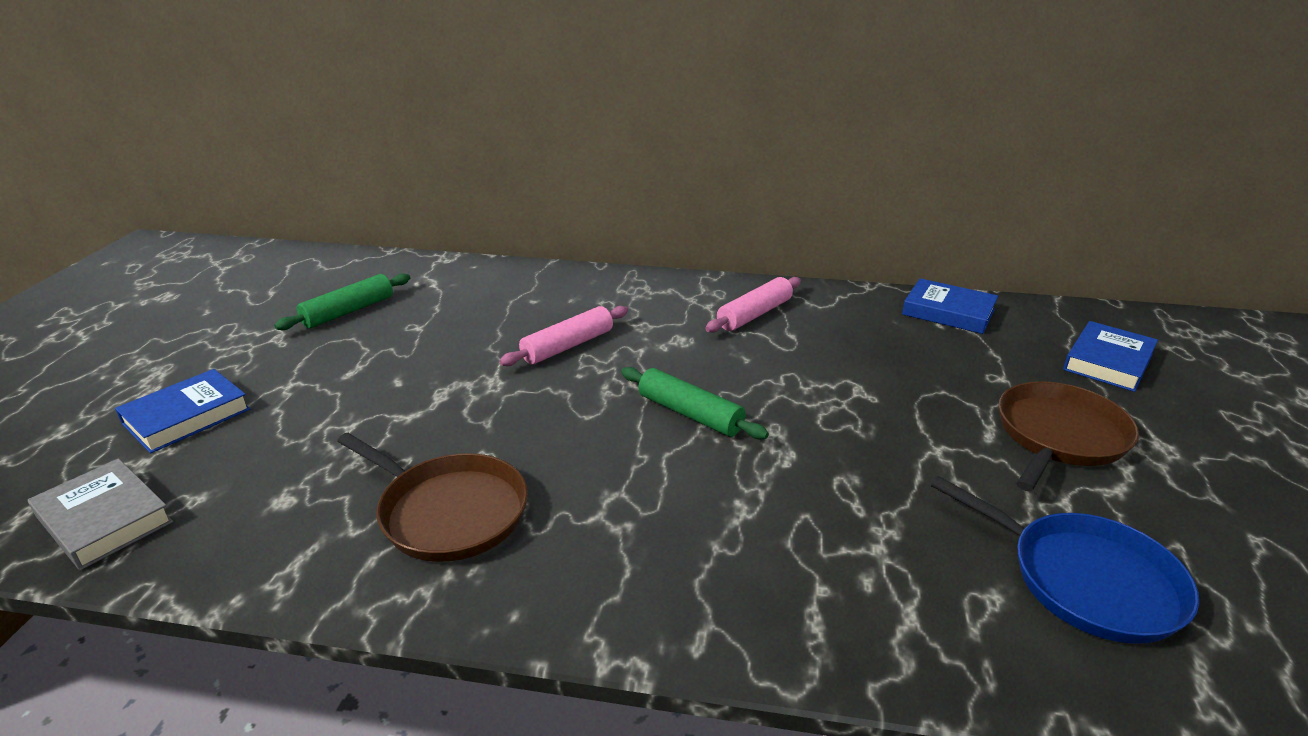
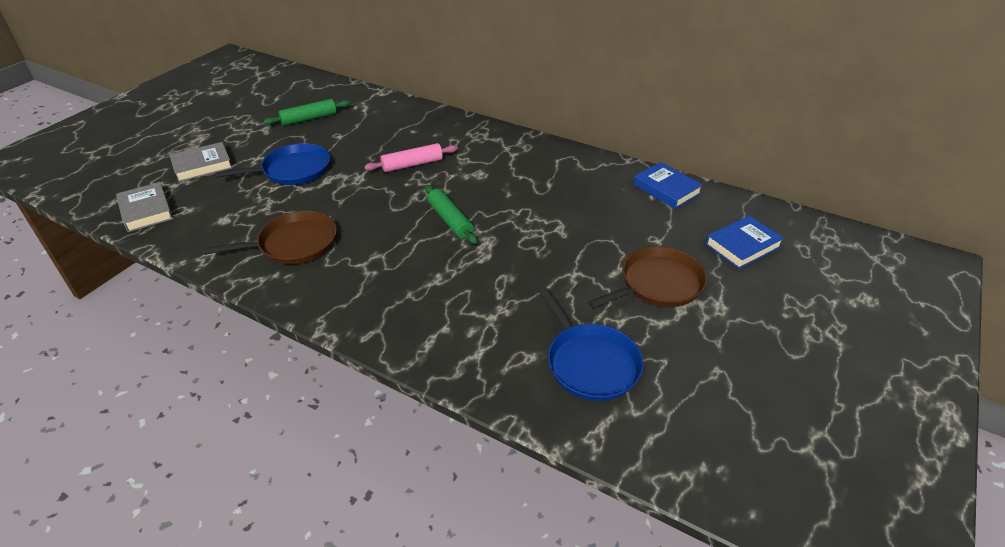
camera: 20 degrees right, 10 degrees up
blue book [115,369,250,453] -> grey book [169,142,233,182]
brown pan [337,433,528,562] -> brown pan turned 75 degrees counterclockwise [203,211,337,264]
pink rolling pin [705,277,801,333] -> none
none -> blue pan [215,143,330,185]

